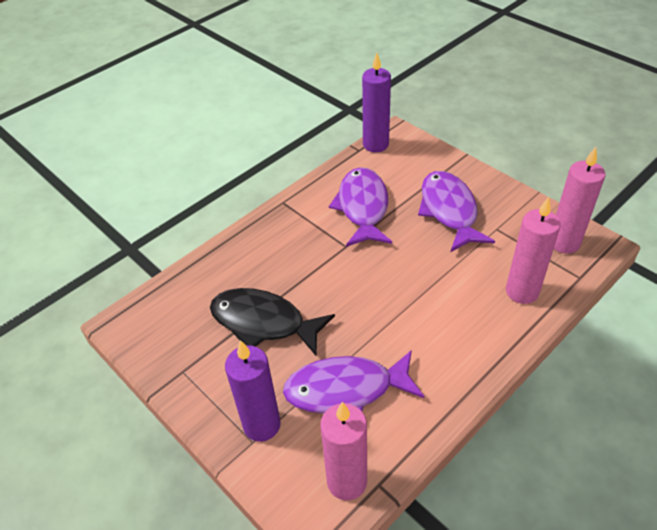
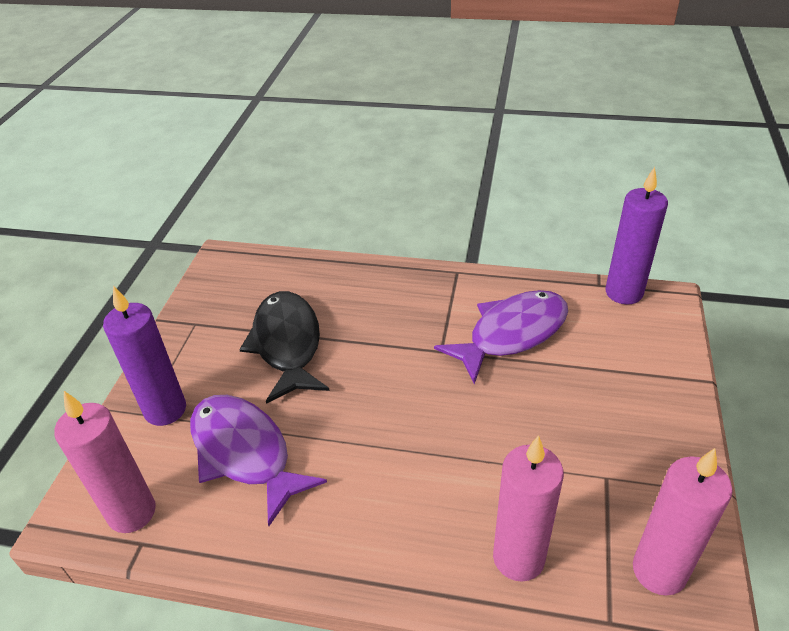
camera: 55 degrees right, 5 degrees down
purple fish [418,171,495,252] -> none

